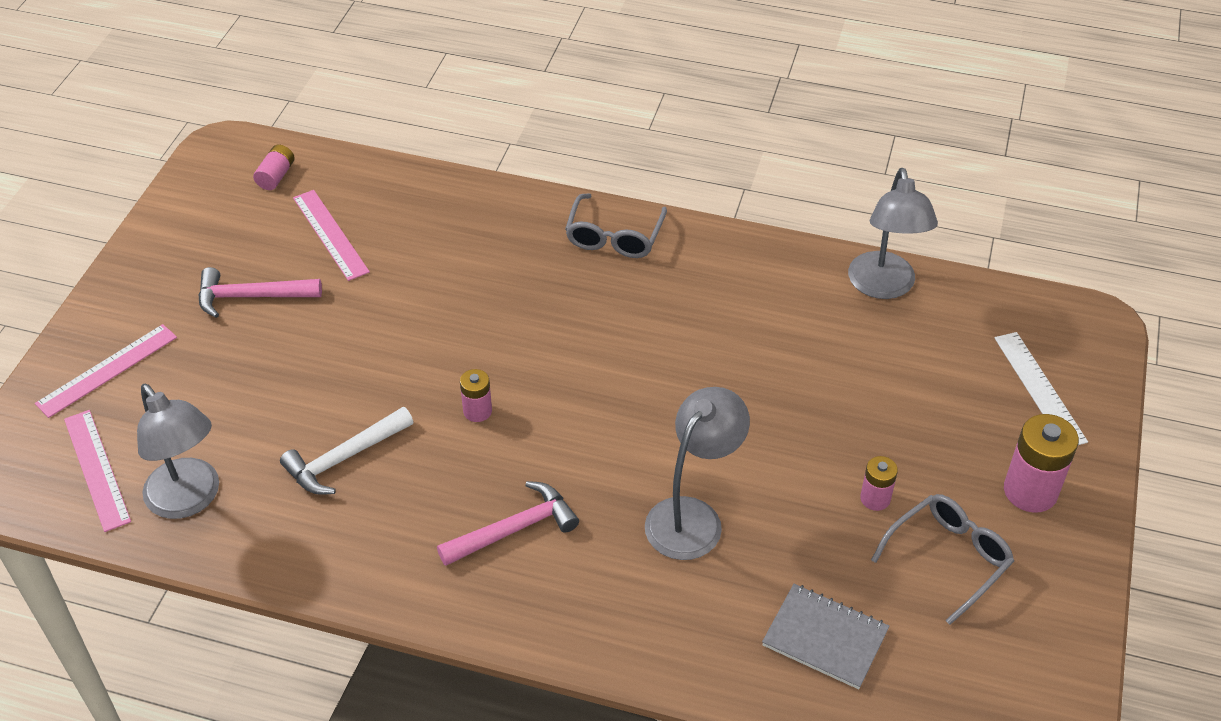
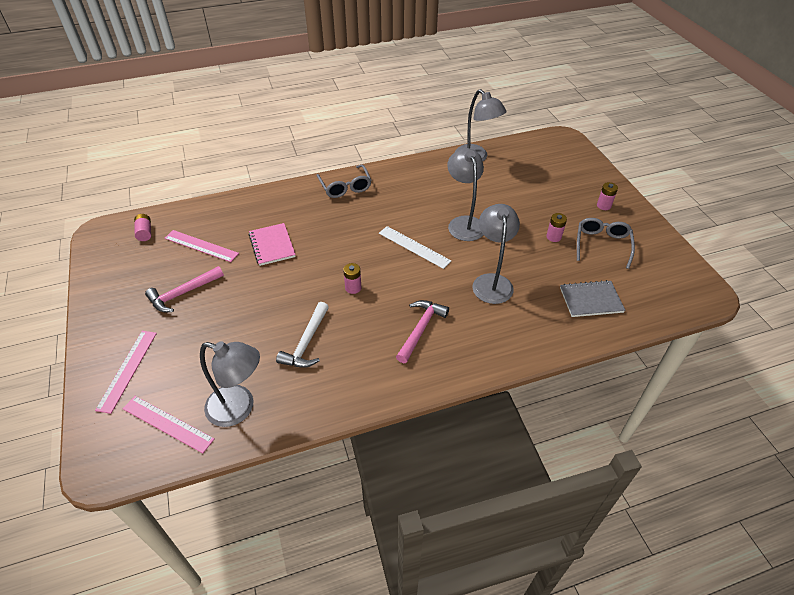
camera: 35 degrees left, 0 degrees up
white ruler [995,332,1088,445] -> white ruler moved to [379,226,451,269]
pink battery [1004,414,1079,513] -> pink battery [597,182,618,210], size x0.56
none -> pink notebook [249,223,296,266]
none -> grey lamp [447,148,484,241]

